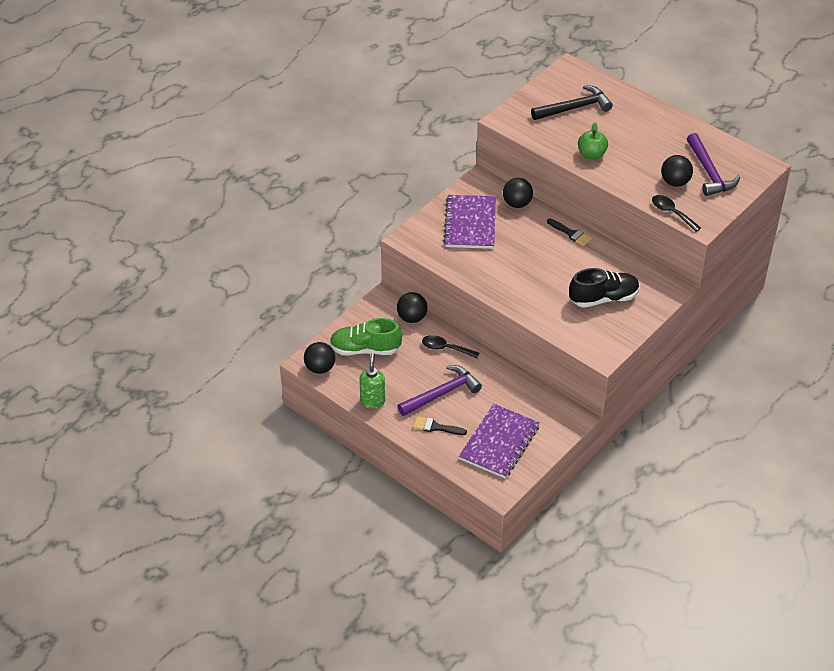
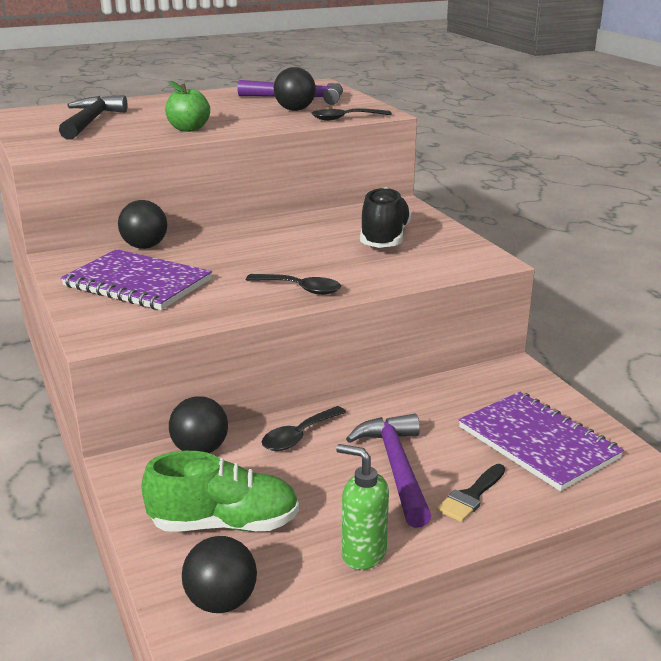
camera: 65 degrees left, 20 degrees down
green shoe [330,318,402,355] -> green shoe turned 120 degrees counterclockwise [141,451,299,531]
black brush [547,218,592,246] -> none
none -> black spoon [246,274,341,295]

